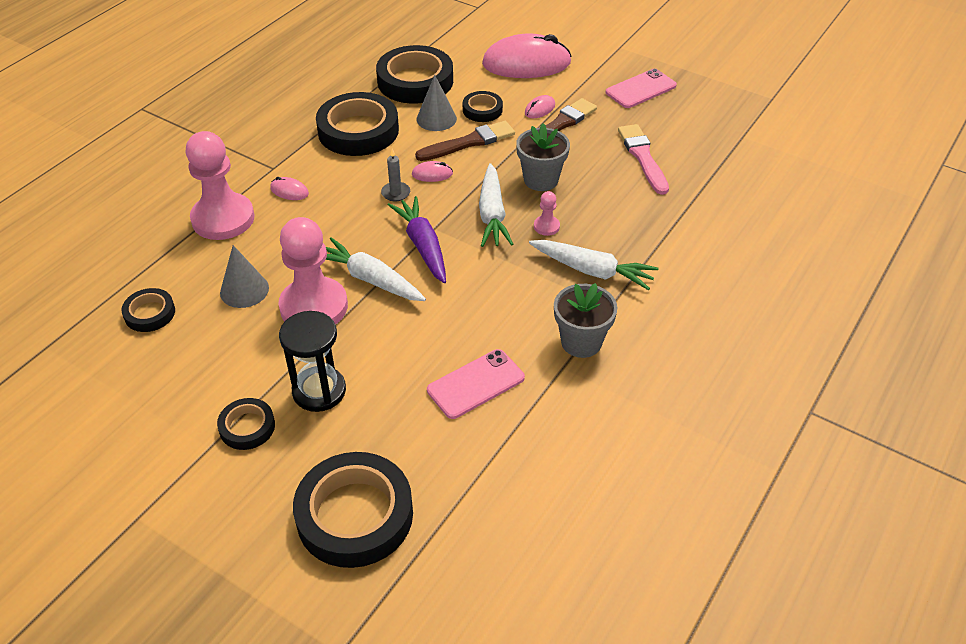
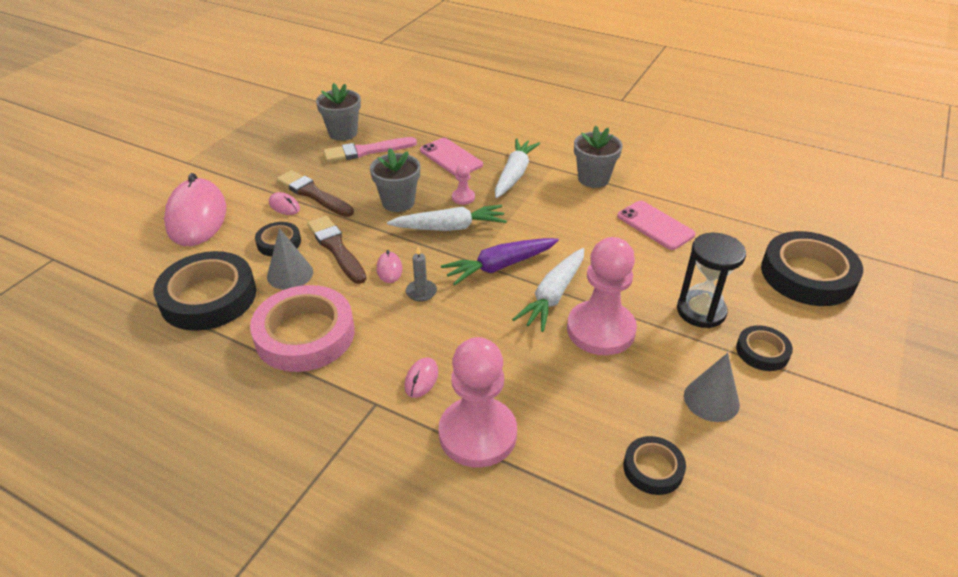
camera: 95 degrees left, 5 degrees down
grey cone [220,245,269,308] -> grey cone moved to [684,353,740,422]
black tape [316,92,399,156] -> pink tape [250,285,354,372]
pink phone [606,69,677,108] -> pink phone moved to [420,138,483,176]
none -> grey flower pot [316,83,361,141]

